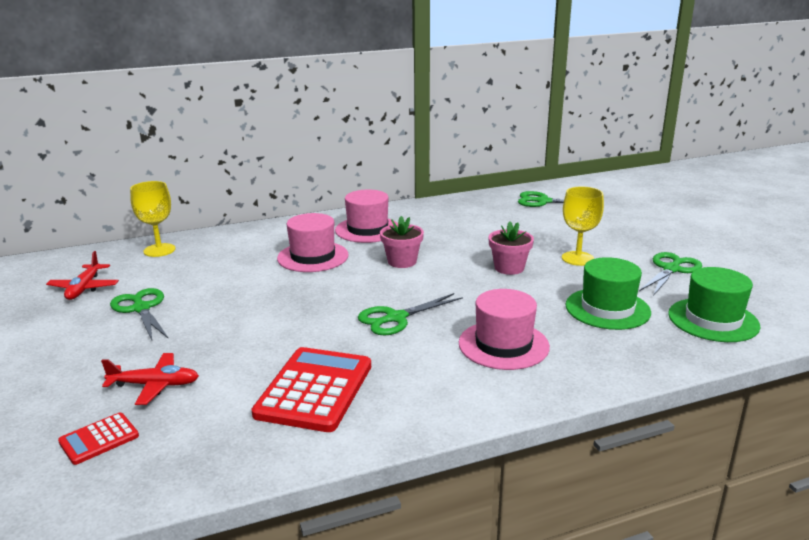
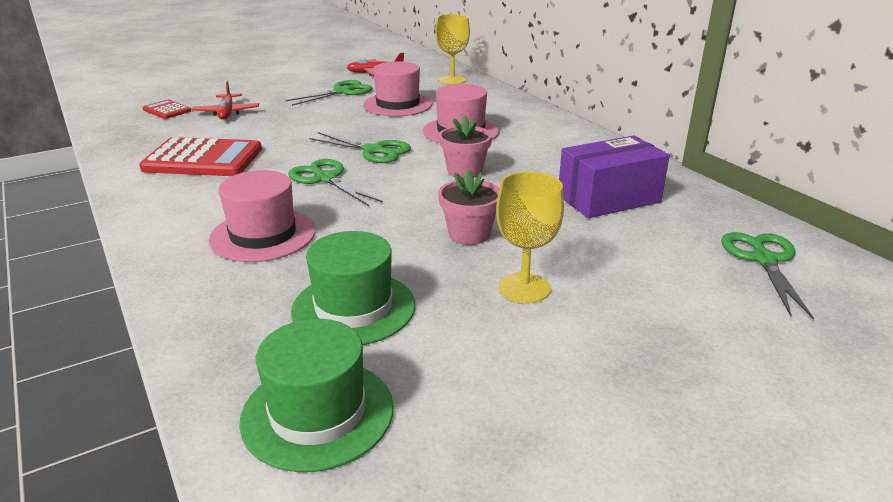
camera: 80 degrees right, 5 degrees up
pink hat [335,190,398,243] -> pink hat moved to [363,61,432,116]
green scissors [639,252,702,296] -> green scissors moved to [309,132,411,163]
none -> purple box [559,135,670,218]

